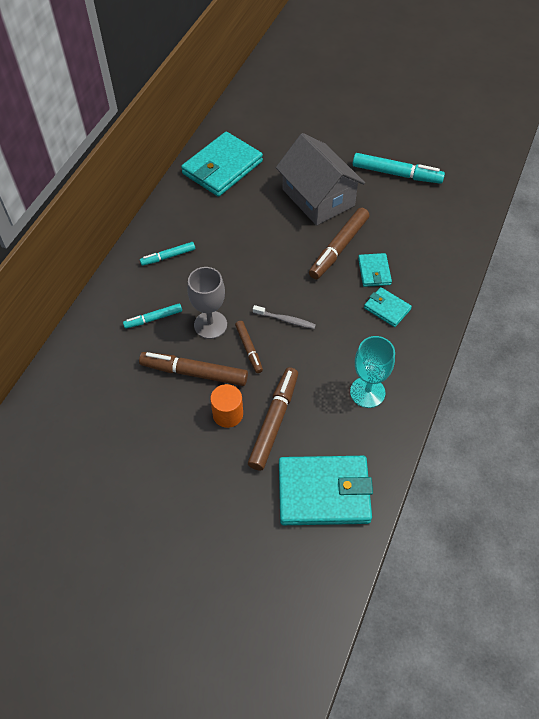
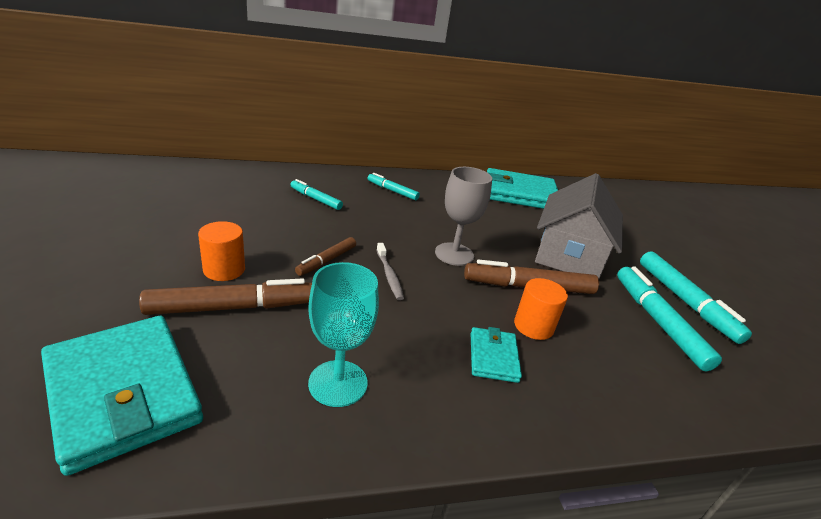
camera: 50 degrees right, 25 degrees down
brown marker [139,352,248,386] -> none
grey goblet [187,267,227,339] -> grey goblet moved to [435,167,492,266]
turquoise wallet [358,253,392,287] -> orange cylinder [514,278,568,340]
none -> turquoise marker [617,266,722,371]

